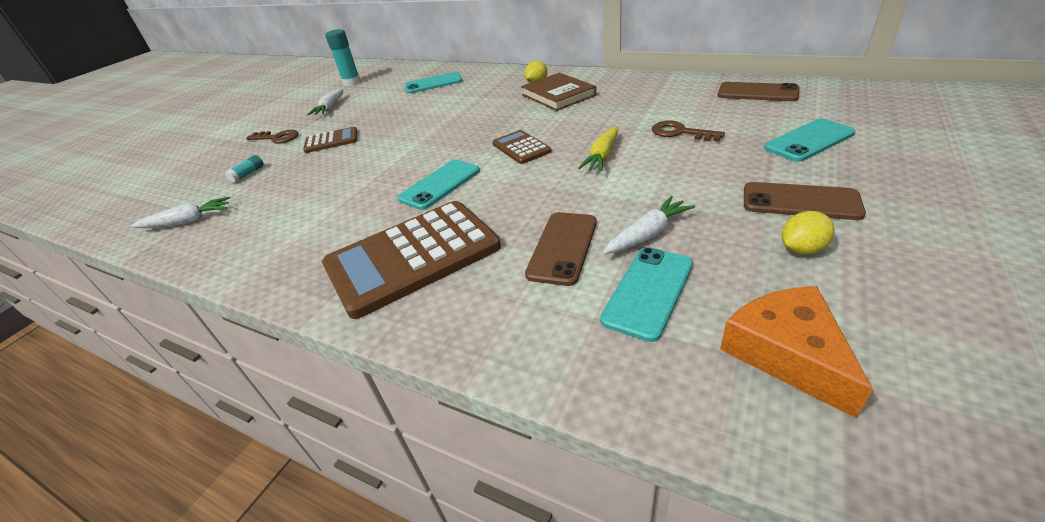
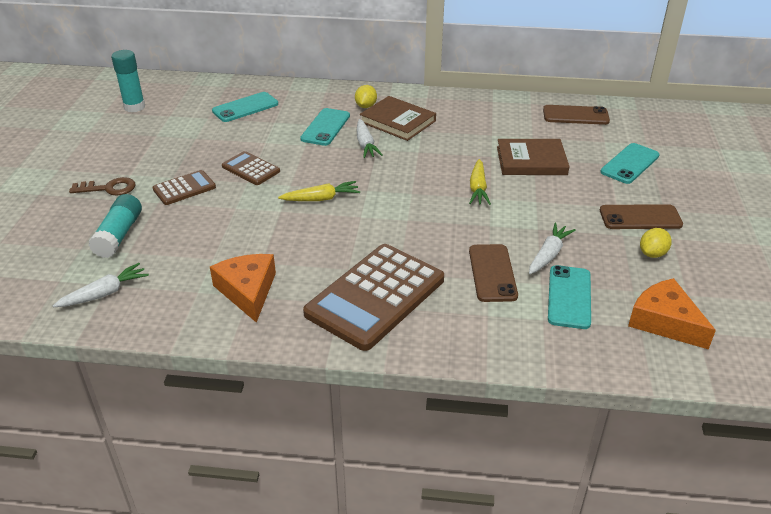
camera: 25 degrees left, 0 degrees up
turquoise glue stick [225,155,264,183] -> turquoise glue stick [88,194,142,258], size x1.93
white carrot [307,89,343,116] -> white carrot moved to [357,119,383,158]
turquoise phone [398,160,480,210] -> turquoise phone moved to [300,108,350,146]
brown calculator [493,130,552,164] -> brown calculator moved to [222,151,280,185]
brown key [652,120,725,142] -> brown book [497,139,570,175]
none -> orange cheese [210,254,276,323]
none -> yellow carrot [278,181,360,201]

